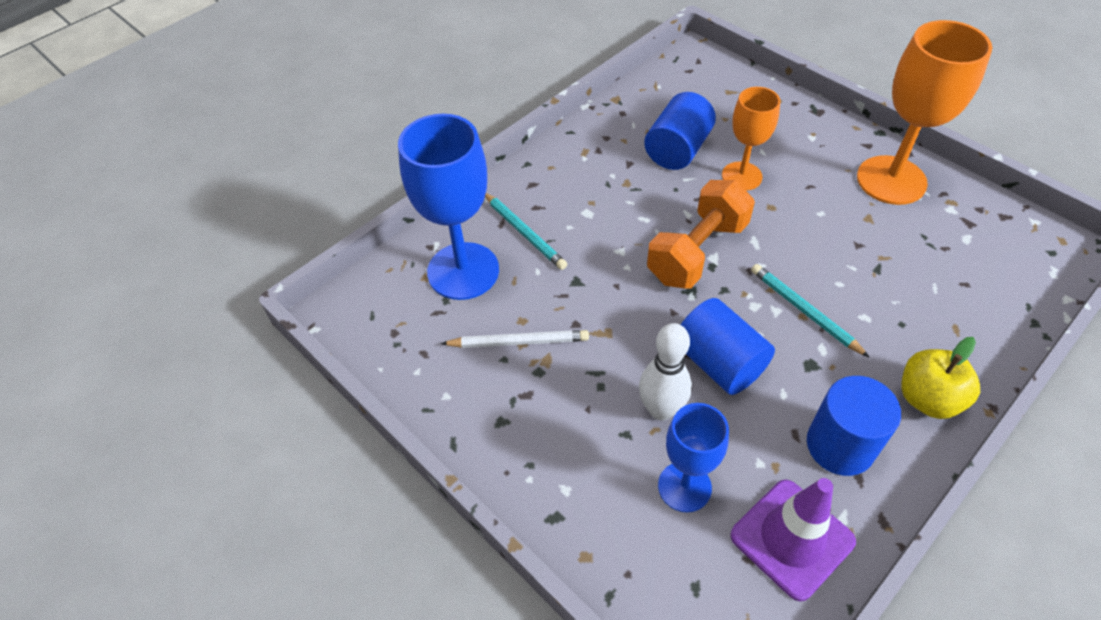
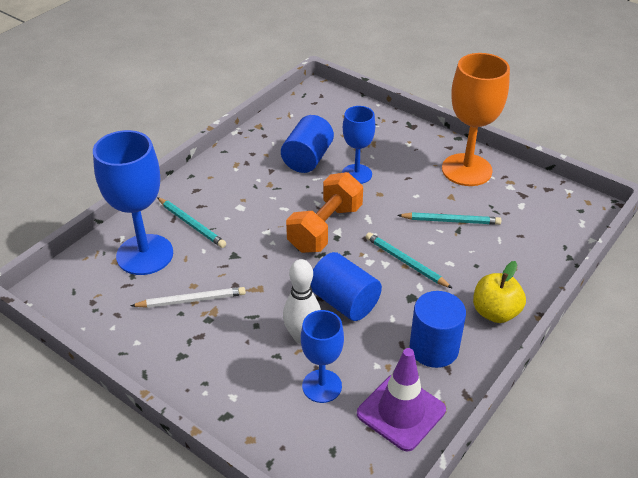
camera: 10 degrees left, 10 degrees down
orange goblet [722,87,780,191] -> blue goblet [342,106,375,184]
none -> turquoise pencil [397,212,501,225]

